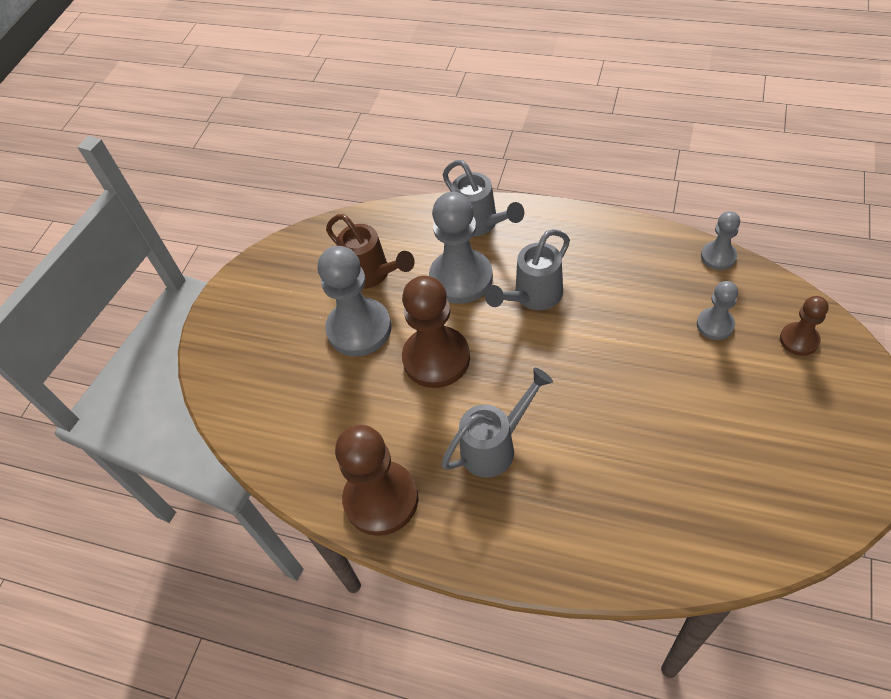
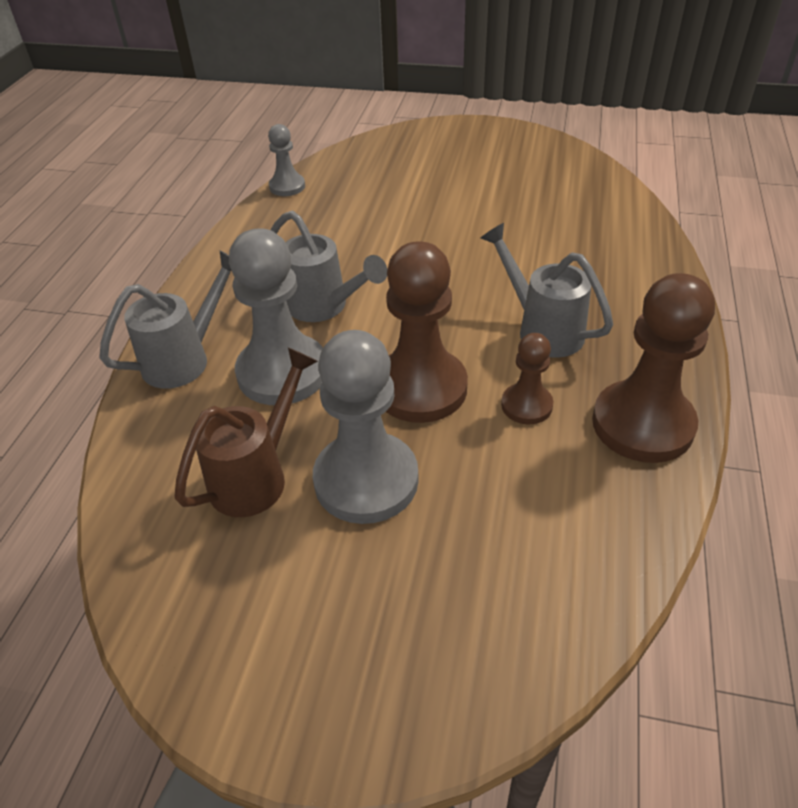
camera: 100 degrees left, 10 degrees down
grey pawn [697,281,738,340] -> none
brown pawn [780,296,829,356] -> brown pawn moved to [501,333,553,424]

